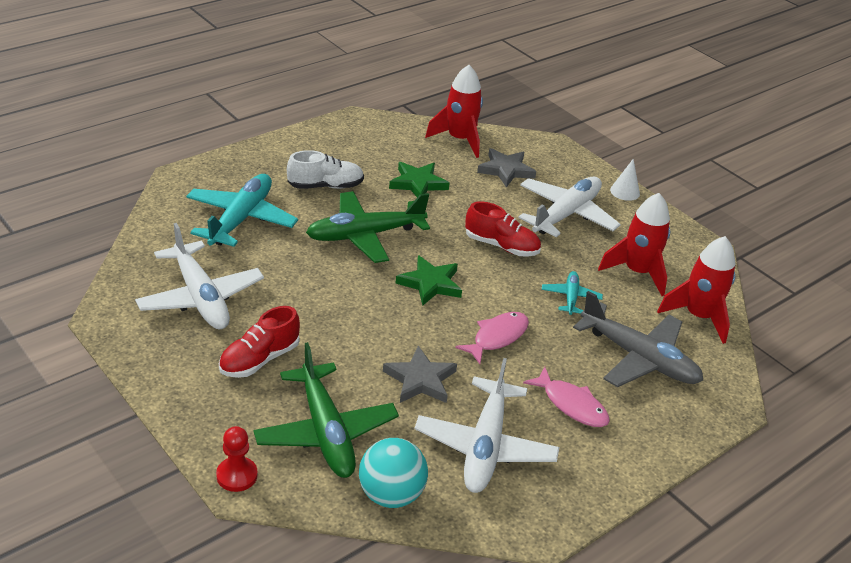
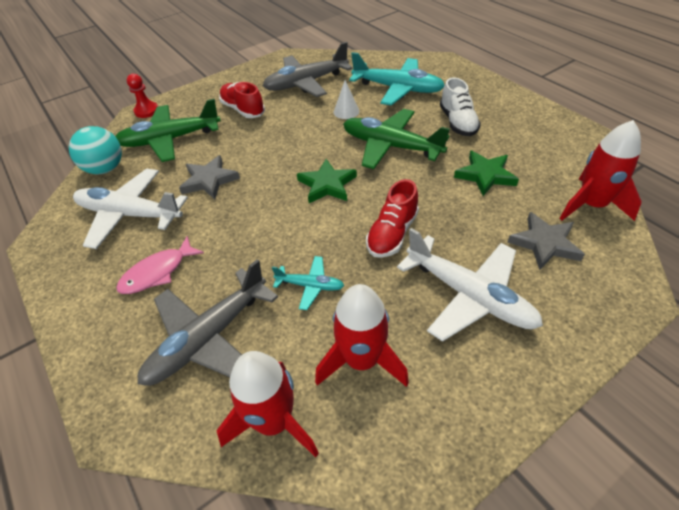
camera: 100 degrees right, 10 degrees up
white plane [135,223,264,329] -> grey plane [263,42,353,97]
green plane [306,191,430,263] -> green plane turned 45 degrees counterclockwise [343,109,450,169]
pink fish [455,312,529,364] -> none
white cone [610,159,640,201] -> white cone moved to [334,80,360,119]

